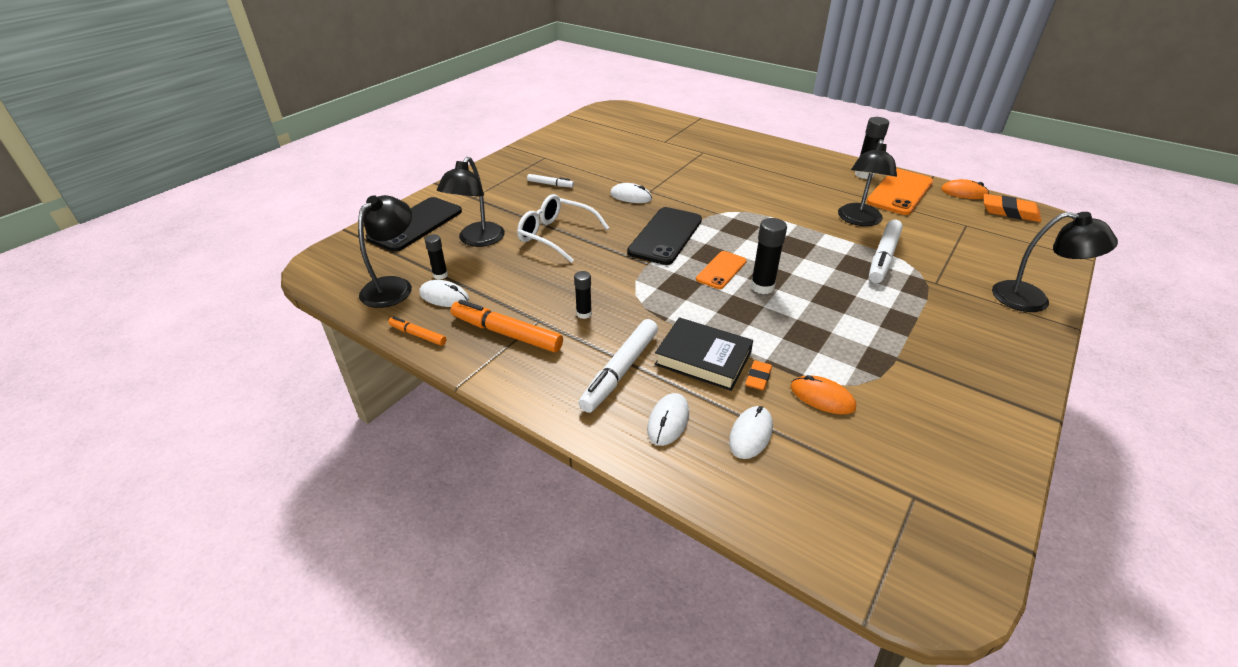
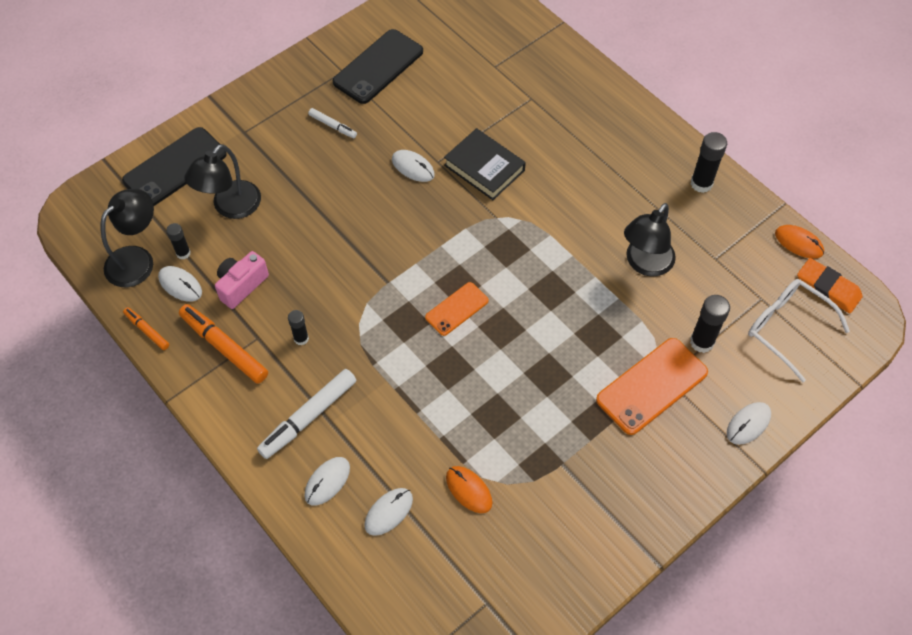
camera: 15 degrees right, 20 degrees up
white glasses [517,194,609,263] -> white glasses moved to [748,279,850,382]
black phone [627,207,702,265] -> black phone moved to [333,29,423,104]
black book [654,317,753,391] -> black book moved to [444,128,526,200]
orange eraser [745,360,772,390] -> none
black glue stick [750,218,787,294] -> black glue stick moved to [690,295,730,353]
orange phone [867,169,933,215] -> orange phone moved to [596,338,708,435]
white marker [869,219,903,283] -> none
black lamp [992,212,1118,312] -> white mouse [727,402,771,445]
none -> pink camera [215,251,269,309]

